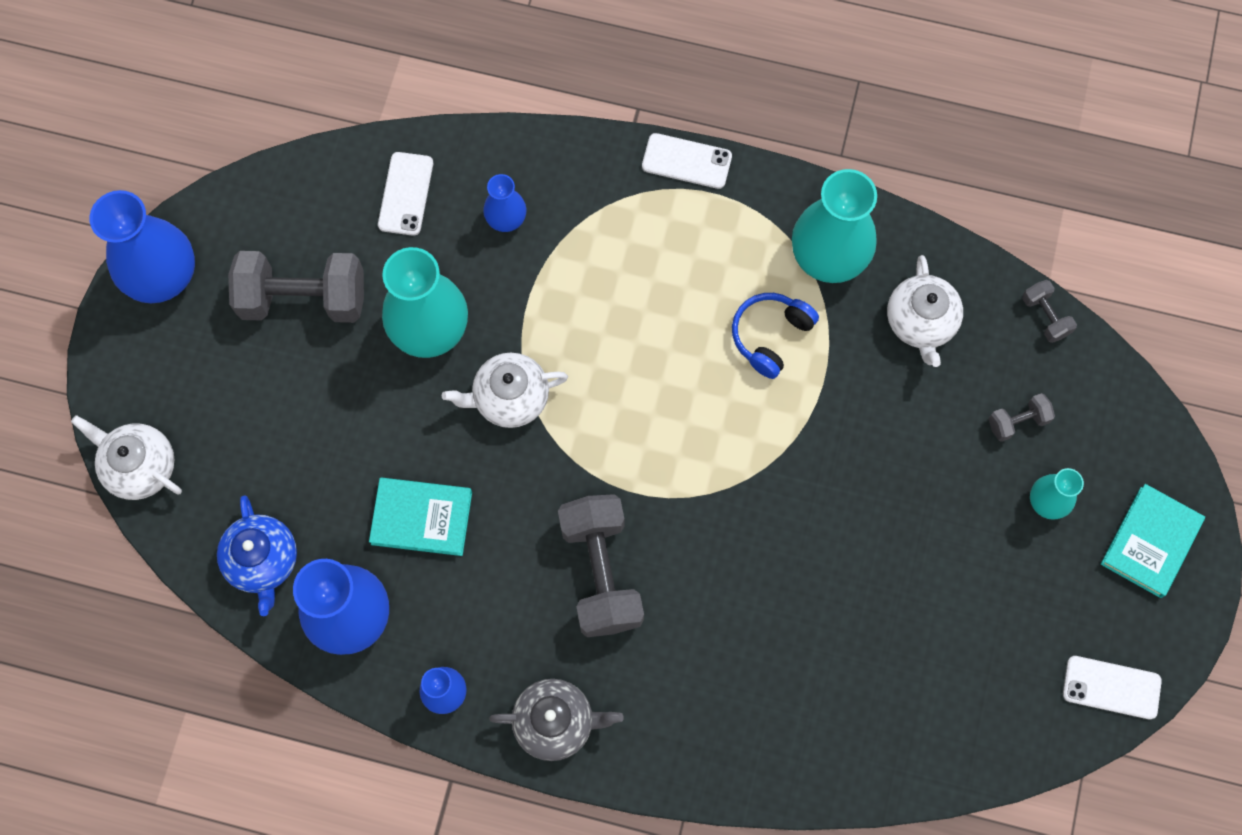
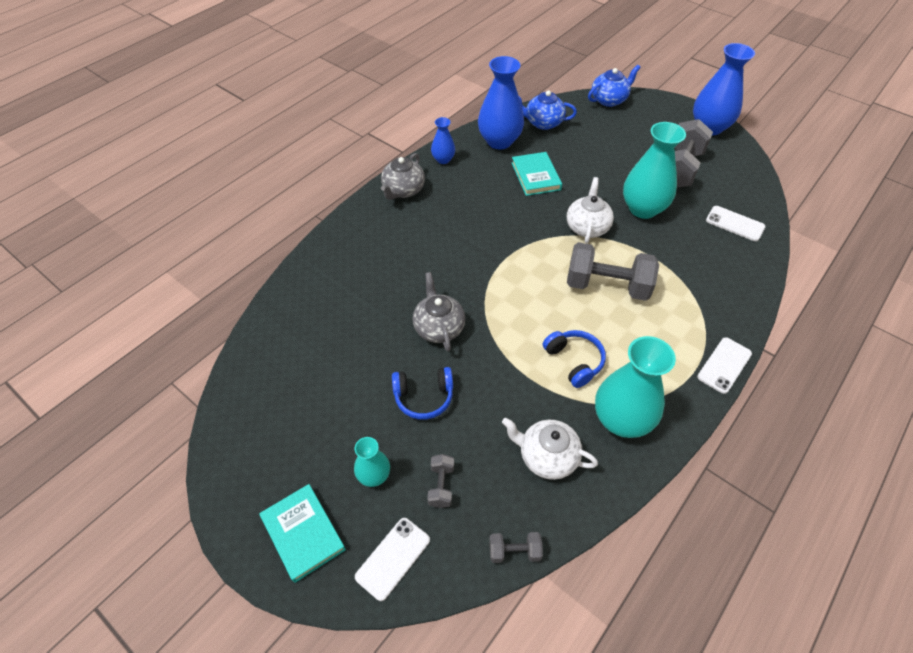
camera: 115 degrees right, 20 degrees down
white teapot [71,415,182,500] -> blue teapot [588,65,641,107]
turquoise book [369,477,472,556] -> turquoise book turned 45 degrees counterclockwise [512,152,562,196]
blue vase [483,174,526,232] -> none
grey dumbbell [558,494,644,637] -> grey dumbbell moved to [567,242,659,301]
white phone [1063,656,1162,719] -> white phone moved to [355,518,430,601]
none -> blue headphones [392,367,453,420]
none -> grey teapot [413,272,465,351]

